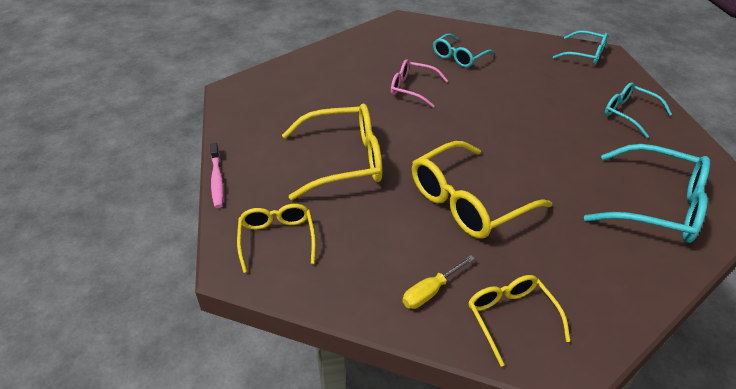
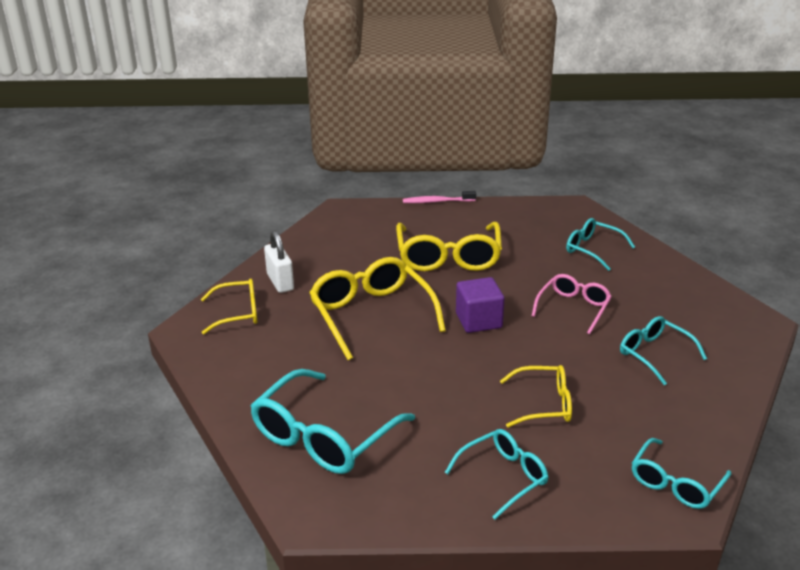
camera: 100 degrees right, 10 degrees down
yellow glasses [237,204,316,273] -> yellow glasses moved to [500,365,572,428]
yellow screwdriver [403,255,475,309] -> white padlock [264,231,294,293]
none -> purple cube [456,277,505,333]
none -> turquoise glasses [566,218,635,271]

